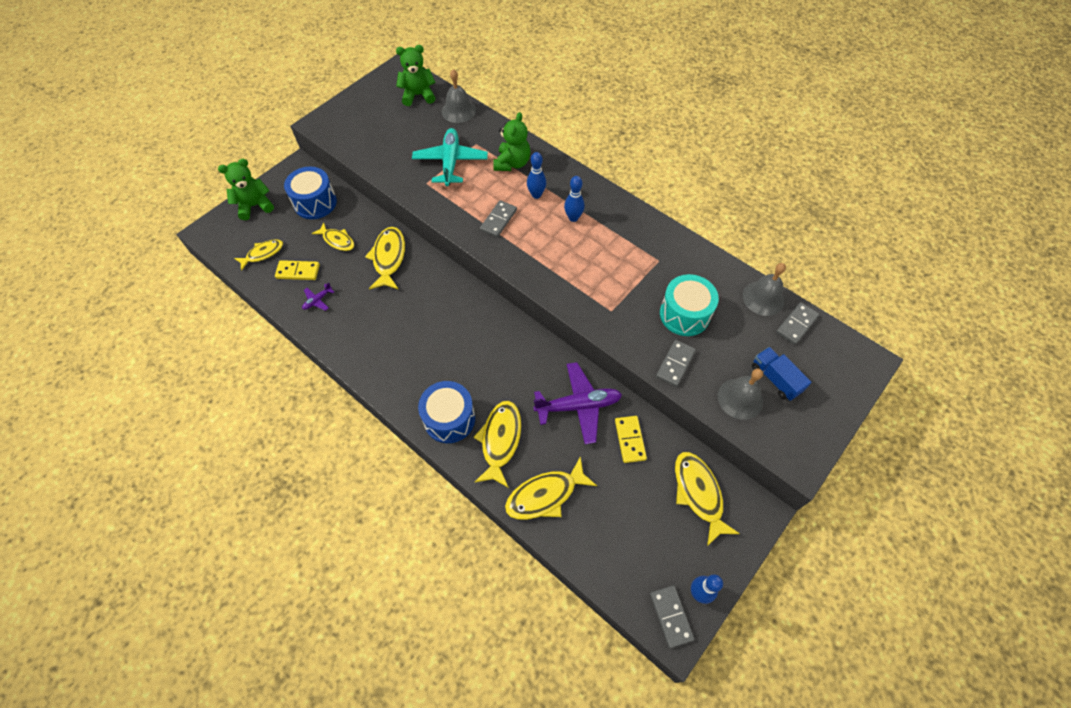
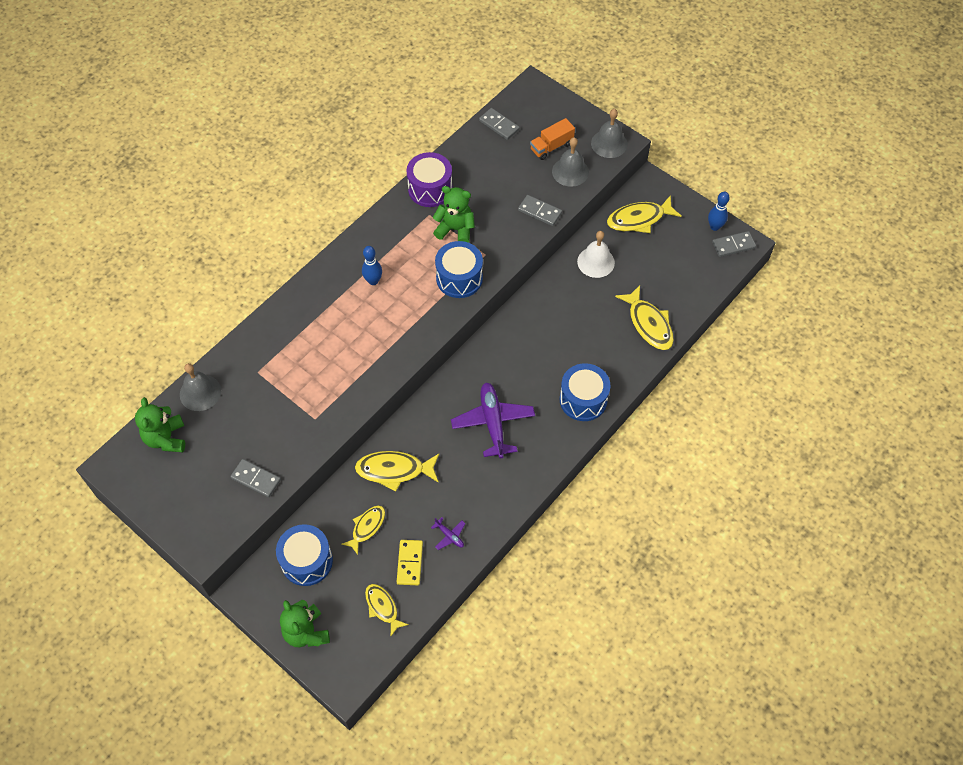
camera: 90 degrees left, 0 degrees up
turquoise plane [412,128,488,186] -> none
yellow fish [474,401,522,488] -> none
grey domino [480,200,517,237] -> grey domino moved to [230,459,281,497]
green teddy bear [493,112,531,171] -> green teddy bear moved to [433,186,475,243]
blue bowling pin [527,152,546,199] -> none
purple plane [533,362,622,444] -> purple plane moved to [451,383,535,458]
yellow domino [615,416,647,463] -> white bell [577,231,615,278]
turquoise drum [660,274,719,336] -> none
grey bell [743,263,786,316] -> grey bell moved to [591,109,627,158]
blue truck [752,347,811,401] -> orange truck [530,118,575,160]
none -> purple drum [406,152,453,207]
none -> blue drum [435,241,483,298]

